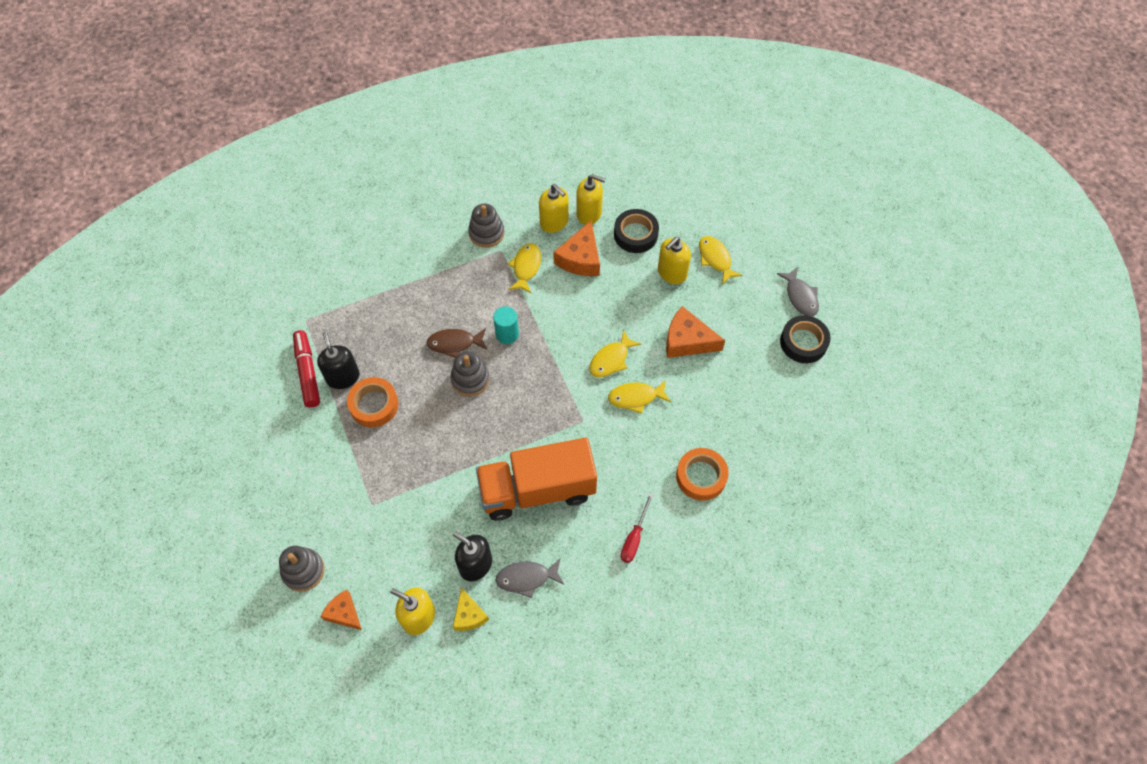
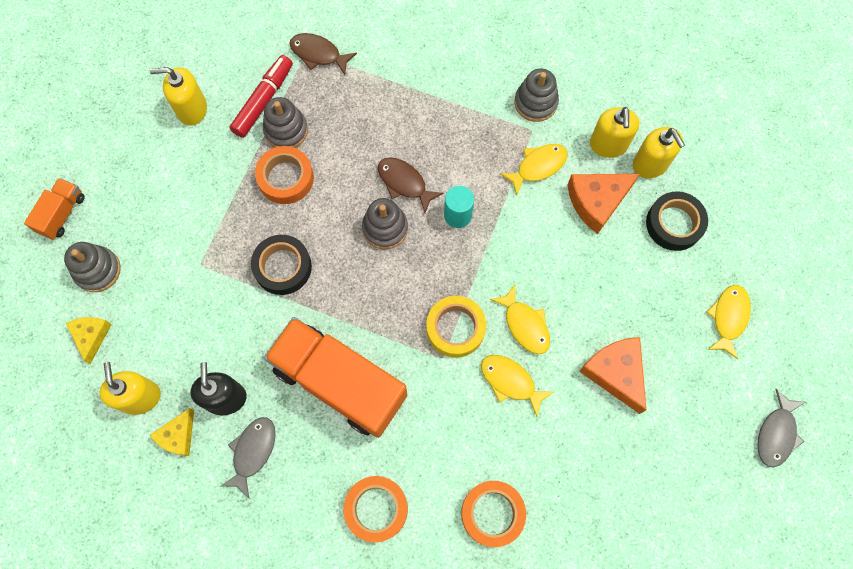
camera: 45 degrees right, 10 degrees up
black soap dispenser [317,332,360,389] -> grey stacking toy [263,97,308,148]
orange cheese [321,590,362,630] -> yellow cheese [66,317,112,364]
grey fish [495,558,564,598] -> grey fish turned 75 degrees clockwise [221,417,276,498]
yellow fish [589,330,642,377] -> yellow fish turned 120 degrees counterclockwise [490,285,550,354]
red screwdriver [621,493,654,563] -> orange tape [343,476,408,542]
yellow soap dispenser [658,237,691,284] -> yellow soap dispenser moved to [150,67,207,126]
black tape [780,315,831,363] -> black tape moved to [251,235,312,295]
none -> orange truck [24,178,85,240]
none -> brown fish [289,33,357,75]
none -> yellow tape [426,296,486,358]

